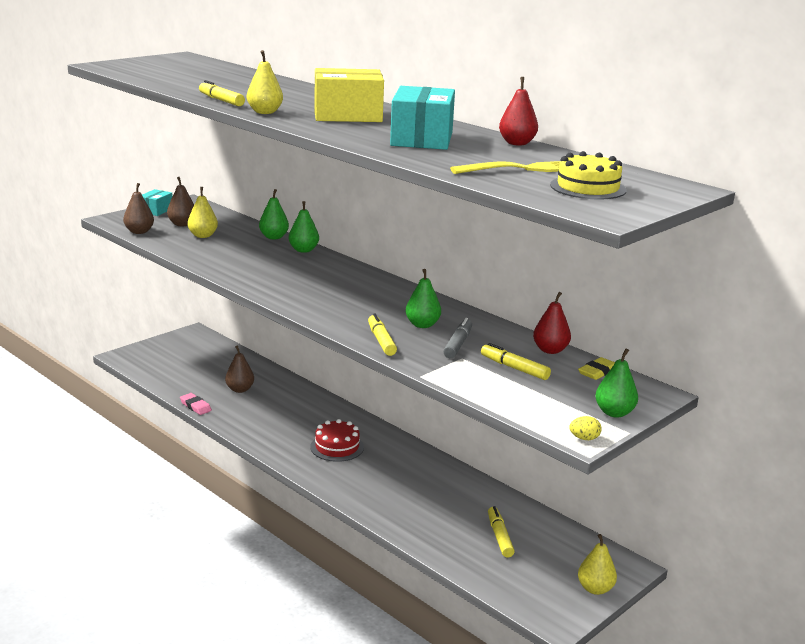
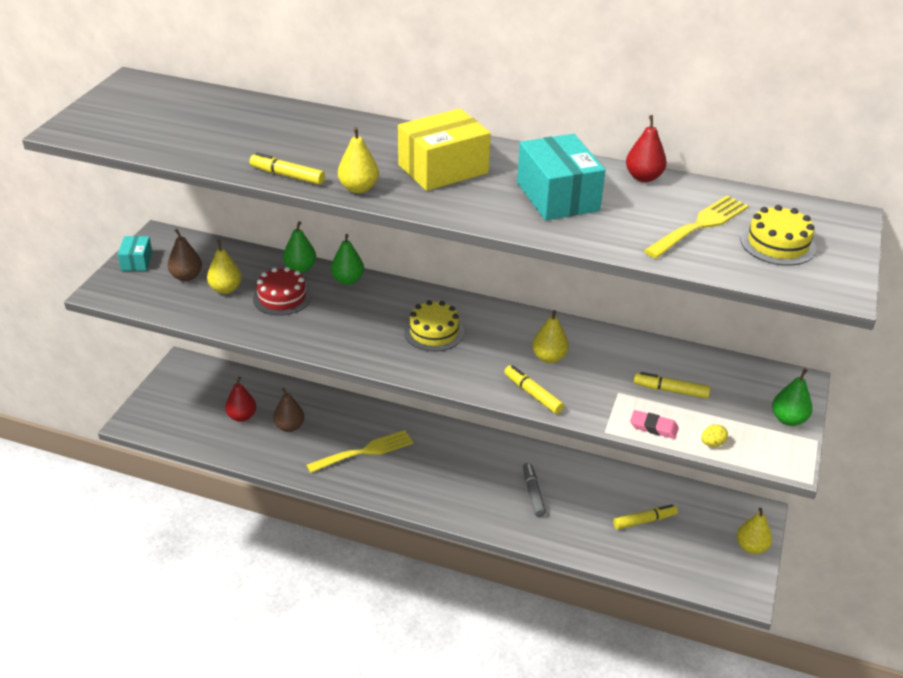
camera: 25 degrees left, 15 degrees up
brown pear [123,183,154,234] -> none
pink eraser [180,393,212,415] -> pink eraser moved to [630,410,679,439]
red cake [310,419,364,462] -> red cake moved to [253,267,311,316]
green pear [405,269,441,328] -> yellow pear [532,310,569,363]
grey marker [443,318,472,358] -> grey marker moved to [523,463,546,517]
yellow marker [488,506,515,558] -> yellow marker turned 105 degrees clockwise [613,504,678,530]
red pear [533,292,571,354] -> red pear moved to [225,376,256,422]
yellow egg [569,416,602,440] -> yellow egg moved to [701,425,728,447]
yellow eraser [578,357,615,380] -> none
none -> yellow fork [306,430,413,473]
none -> yellow cake [404,300,464,351]

